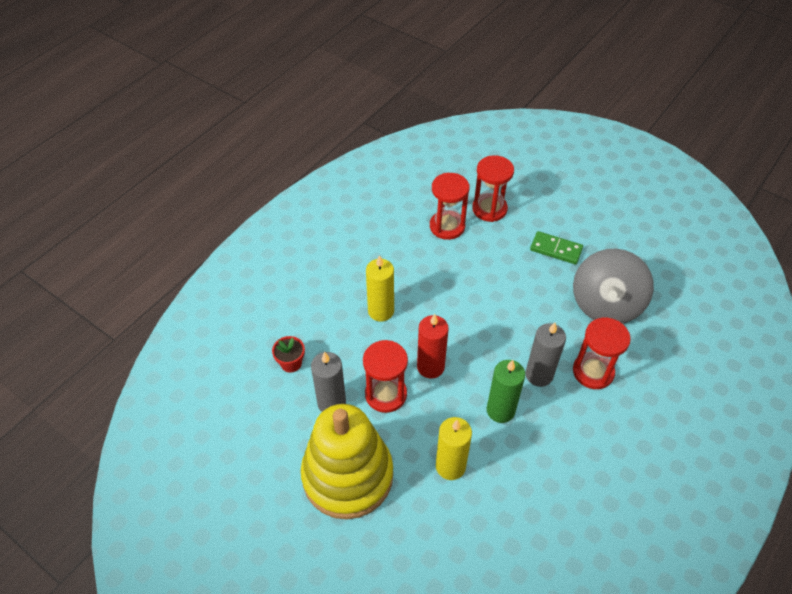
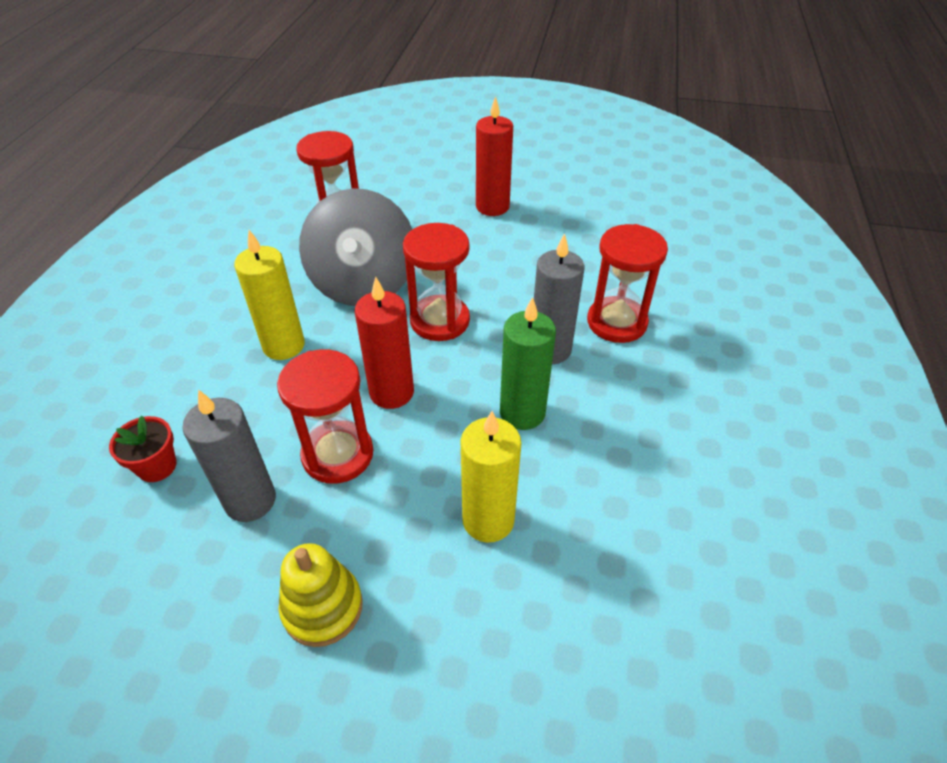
camera: 25 degrees left, 5 degrees down
yellow stacking toy [301,404,393,519] -> yellow stacking toy [279,543,363,647], size x0.47
red hourglass [472,155,514,222] -> red hourglass moved to [403,223,470,341]
green domino [530,231,583,265] -> red candle [476,96,513,216]
grey spinning top [573,249,654,324] -> grey spinning top moved to [299,188,412,306]

